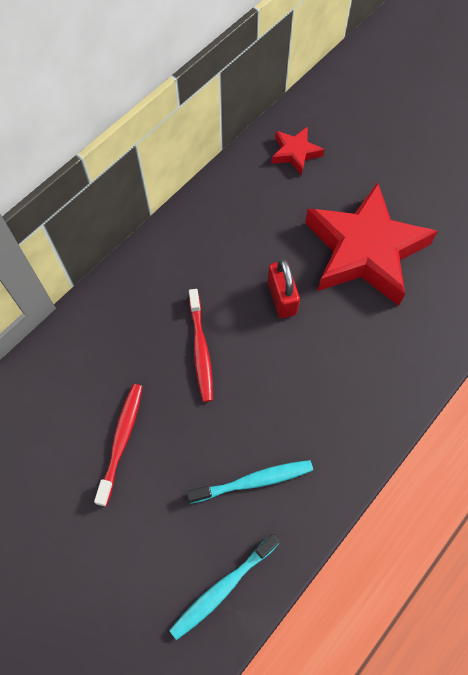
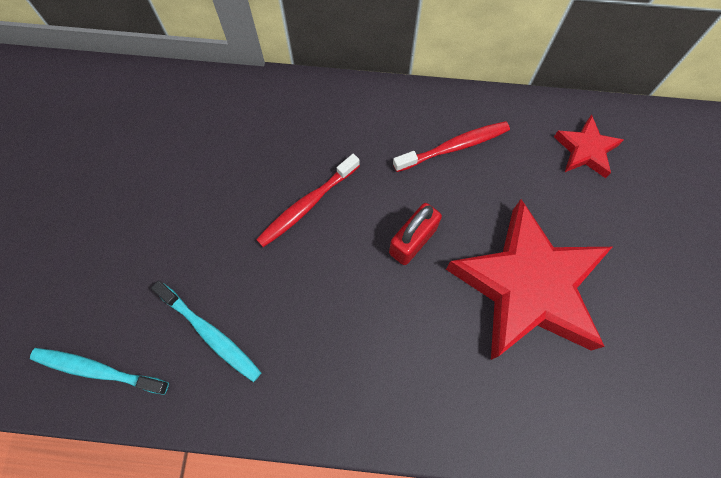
camera: 55 degrees right, 5 degrees up
red toothbrush [94,384,143,506] -> red toothbrush moved to [393,121,510,172]

